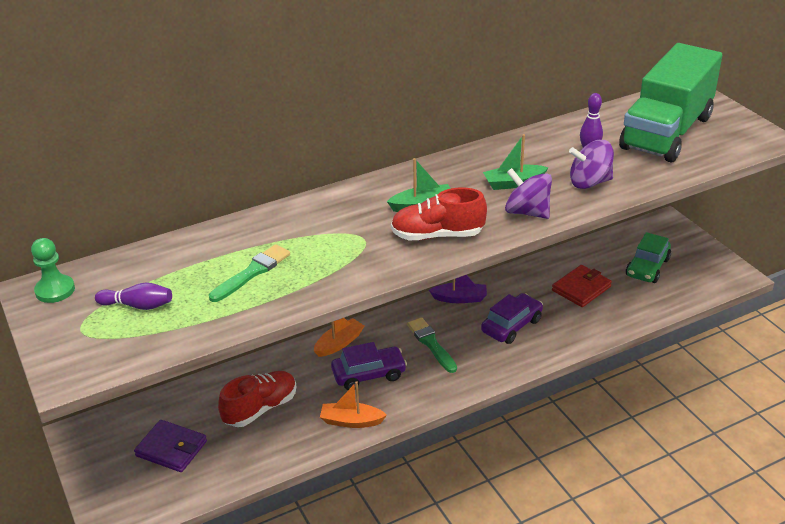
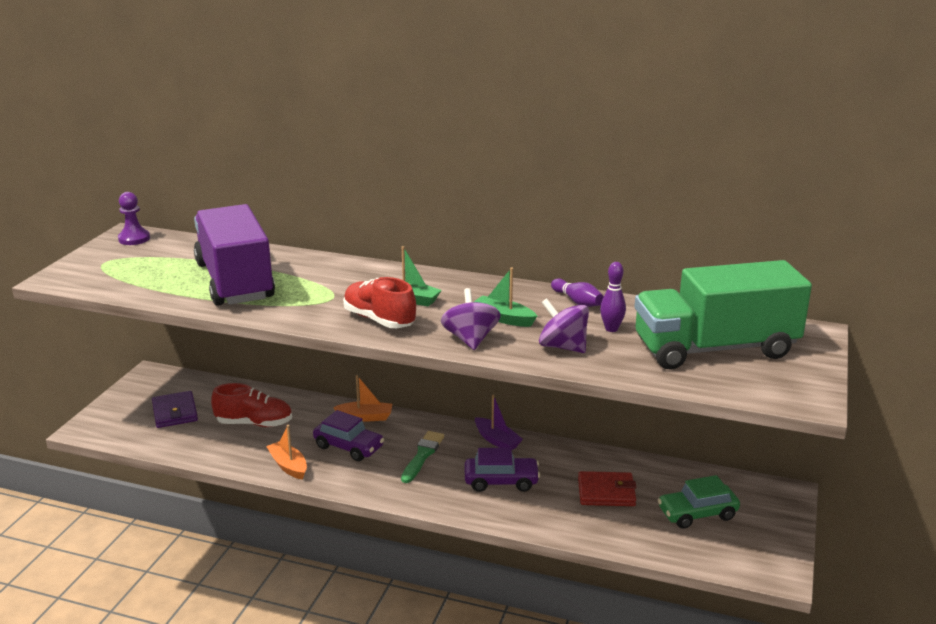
camera: 45 degrees right, 10 degrees down
green pawn [31,238,75,303] -> purple pawn [118,192,150,245]
purple bowling pin [95,282,172,310] -> purple bowling pin moved to [551,278,604,307]
green brush [209,244,290,302] -> purple truck [194,204,275,306]

